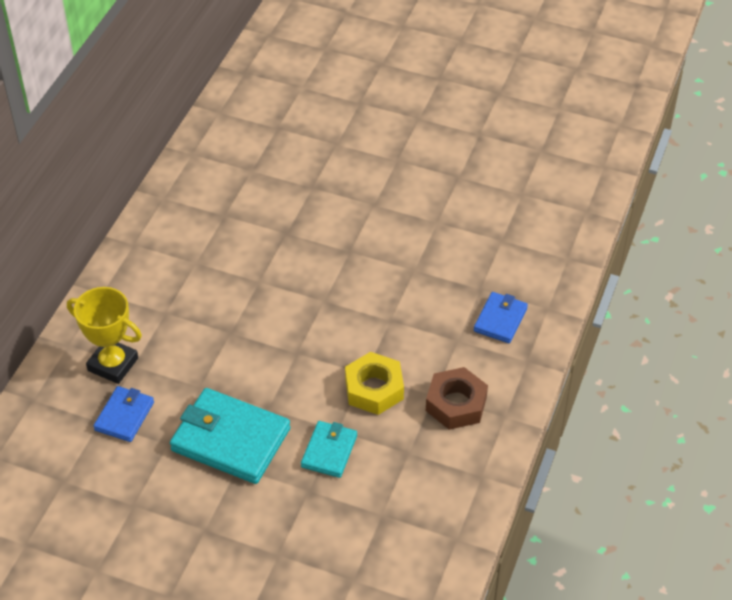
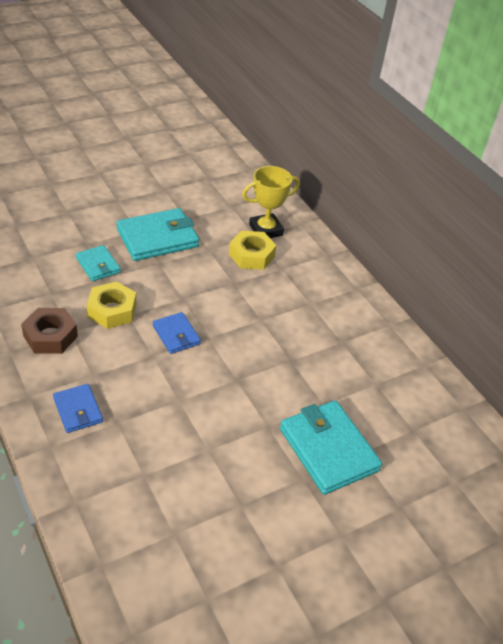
camera: 125 degrees right, 5 degrees down
blue wallet [93,386,154,442] -> blue wallet moved to [153,312,201,354]
none -> yellow nut [229,231,277,270]
none -> turquoise wallet [280,400,382,495]

